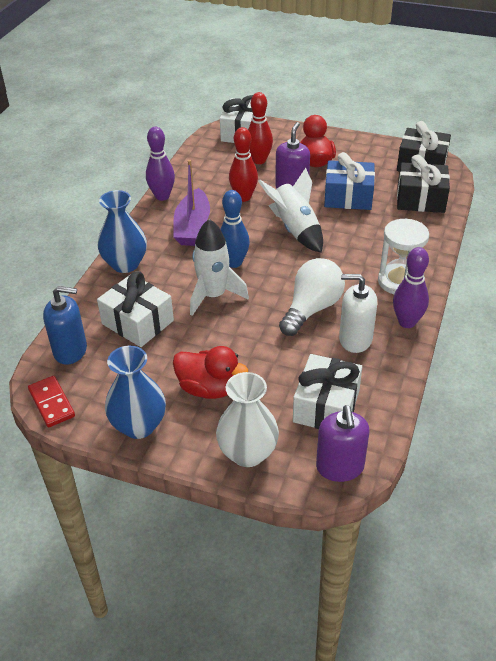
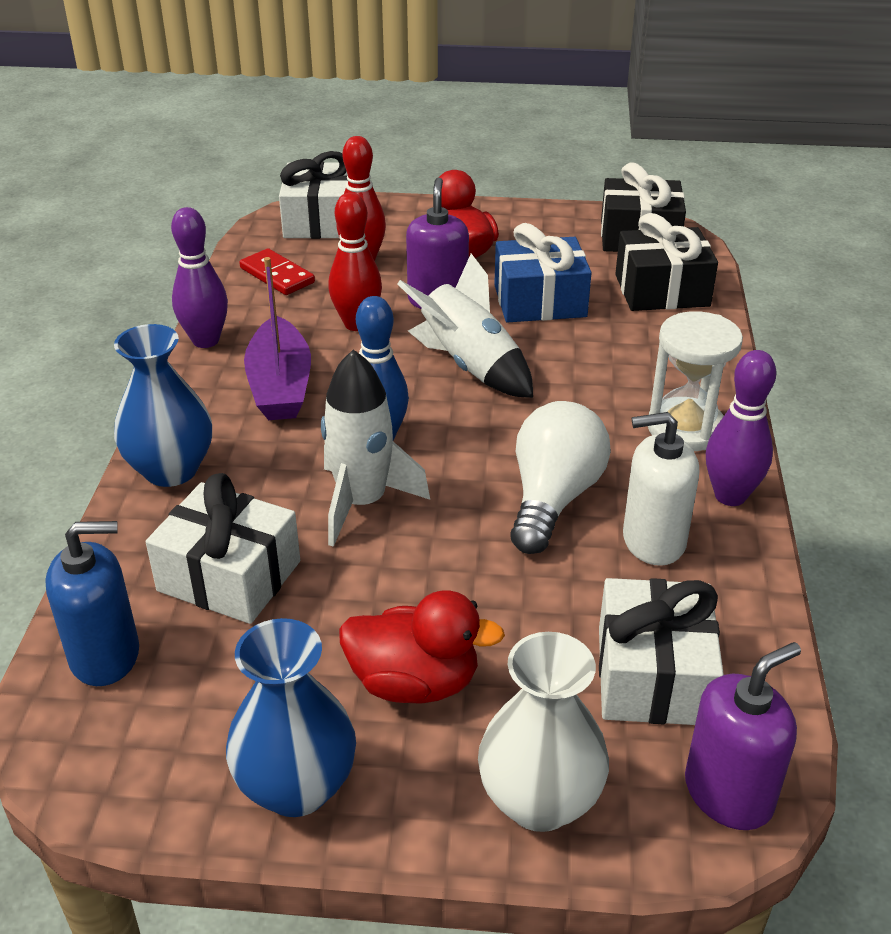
camera: 15 degrees left, 5 degrees down
red domino [28,376,75,427] -> red domino moved to [239,248,315,295]
purple soap dispenser [316,405,370,482] -> purple soap dispenser turned 105 degrees counterclockwise [685,642,801,830]

